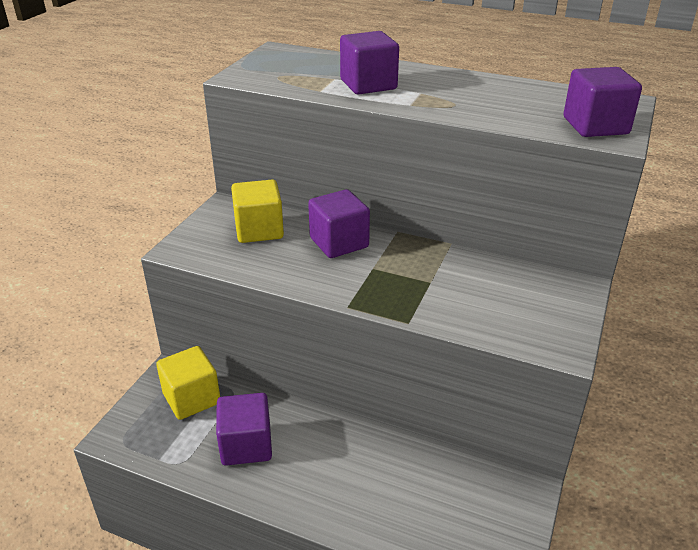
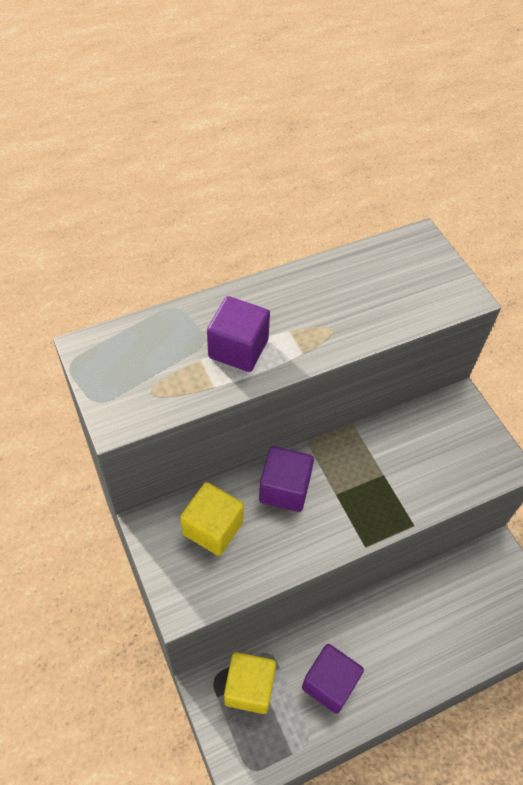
camera: 50 degrees left, 20 degrees up
purple cube [564,67,642,137] -> none

